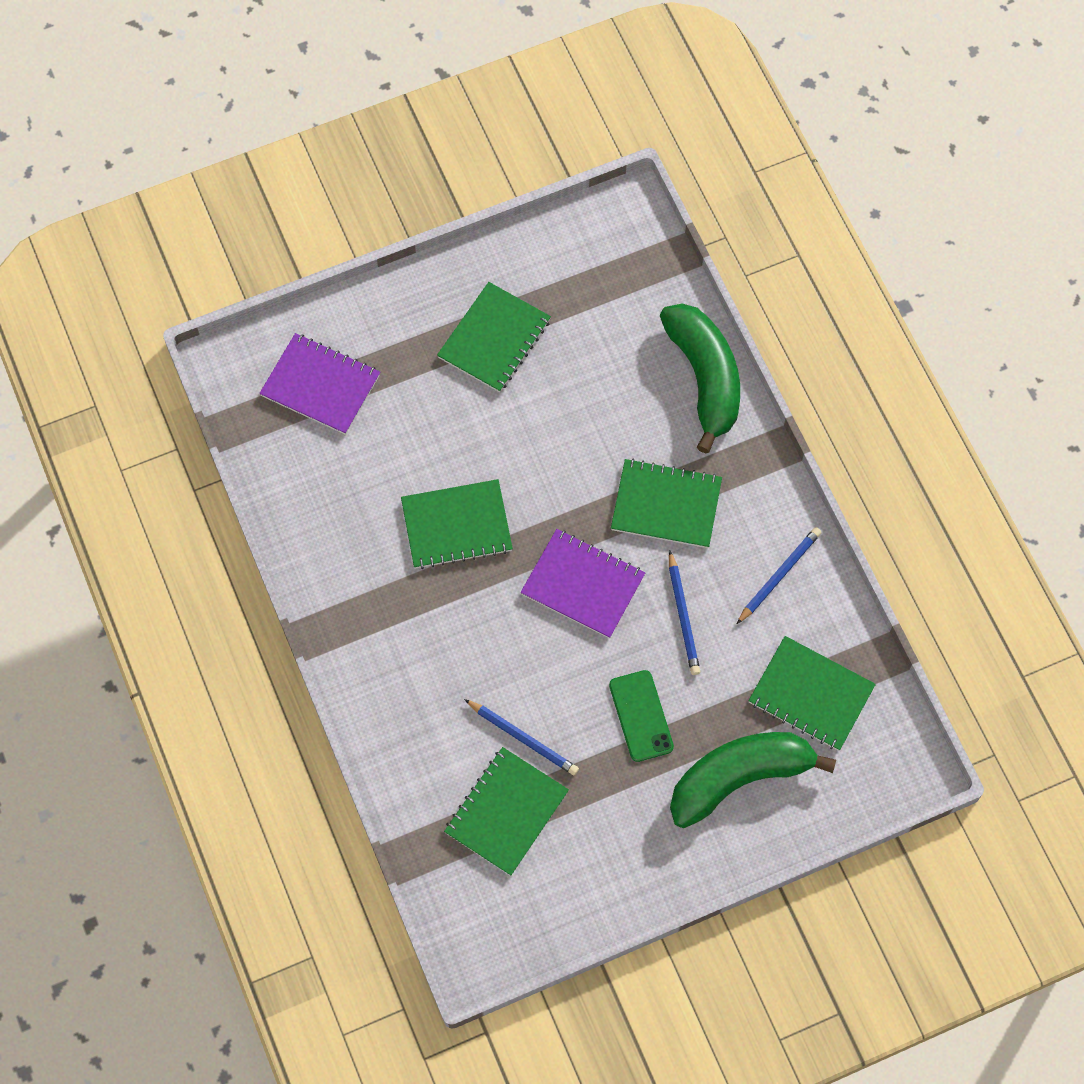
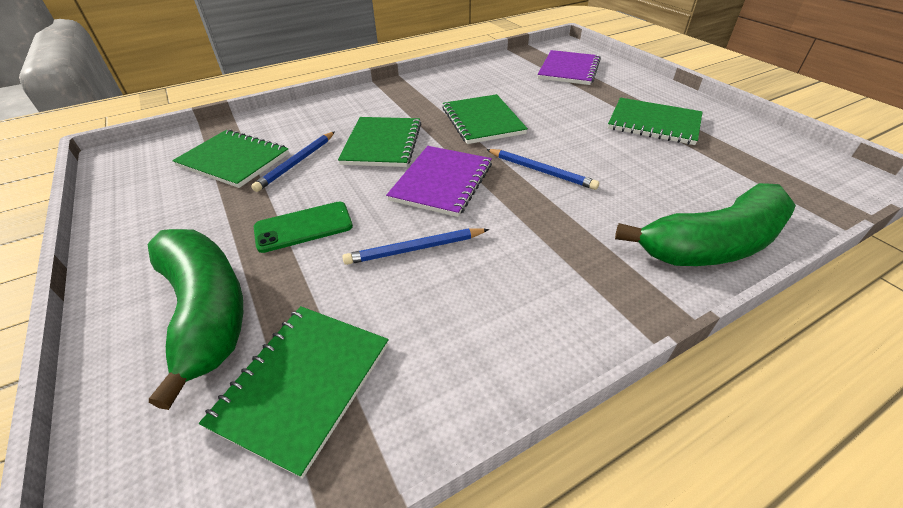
camera: 85 degrees right, 25 degrees down
green notebook [611,459,722,548] -> green notebook moved to [338,117,421,167]
blue pencil [737,527,822,624] -> blue pencil moved to [486,149,599,190]

